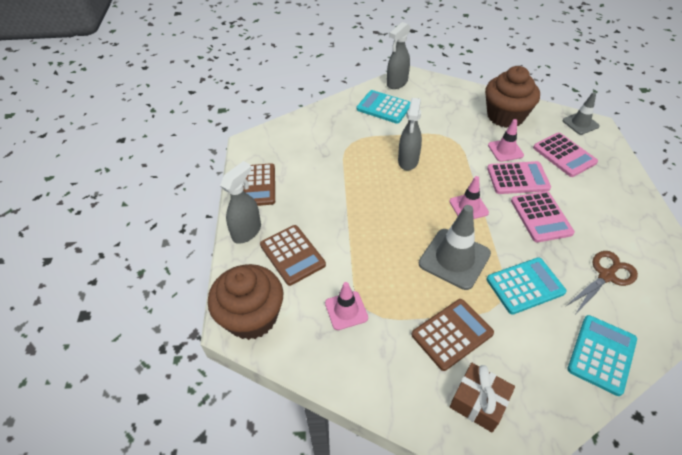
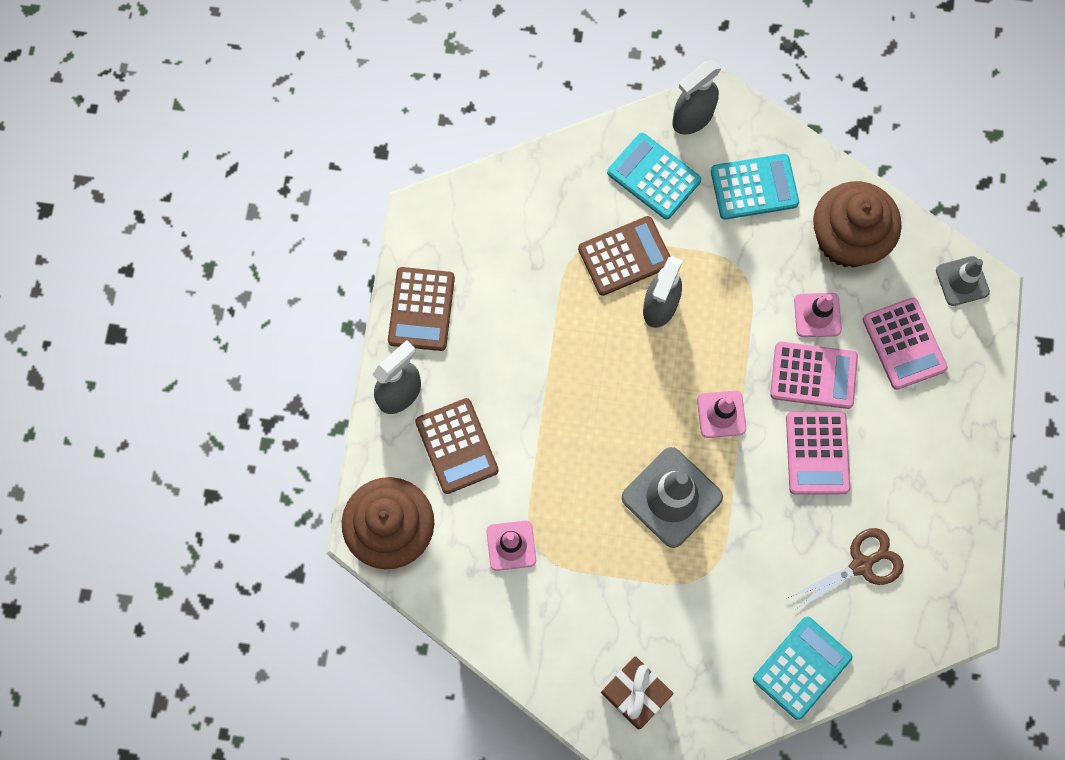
camera: 10 degrees right, 25 degrees up
brown calculator [411,299,494,371] -> brown calculator moved to [578,216,671,296]
turquoise calculator [487,257,566,315] -> turquoise calculator moved to [711,154,799,220]

